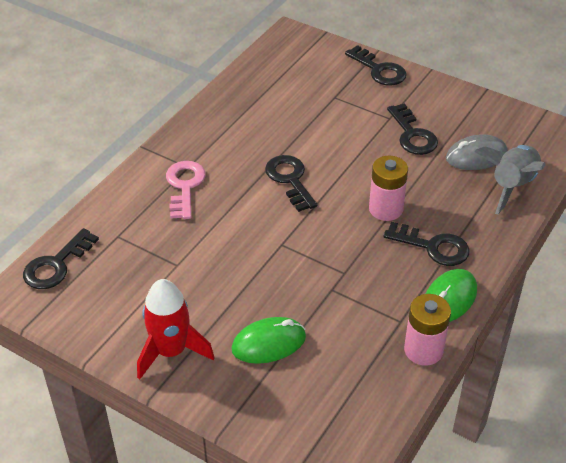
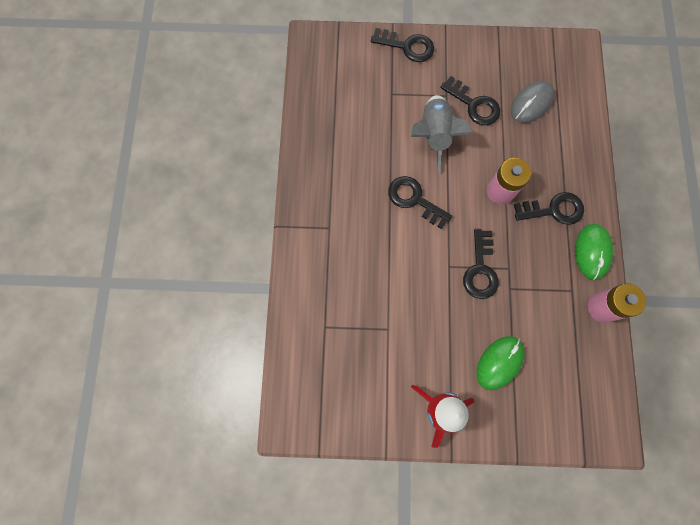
camera: 30 degrees left, 30 degrees up
black key [23,228,99,289] -> black key moved to [463,229,499,299]
pink key [166,161,206,219] -> none
grey rocket [474,145,545,215] -> grey rocket moved to [411,95,473,173]

